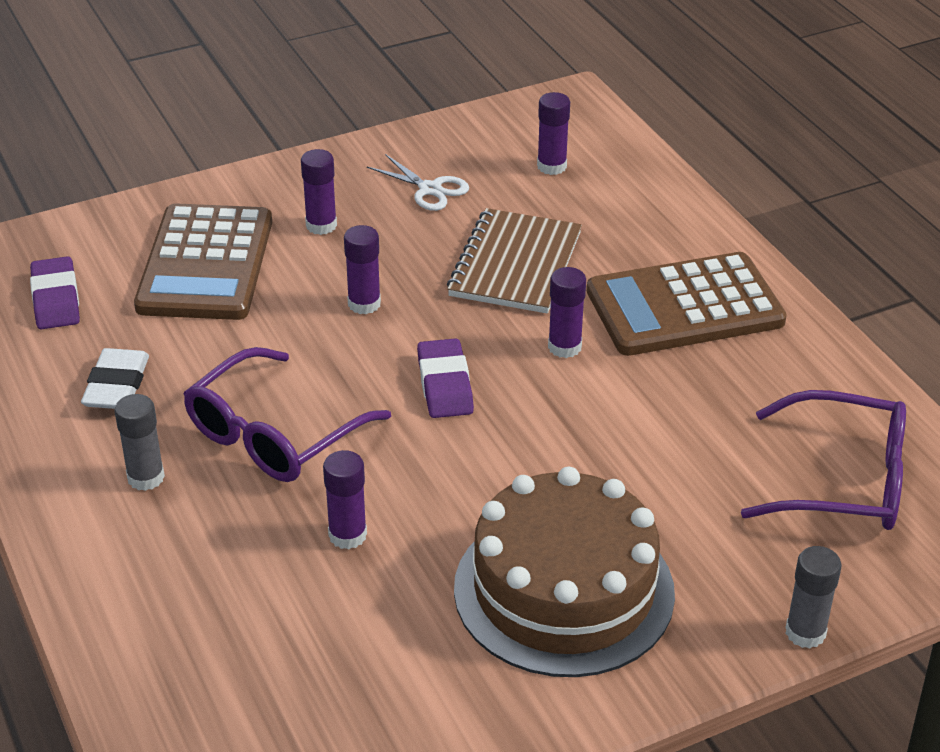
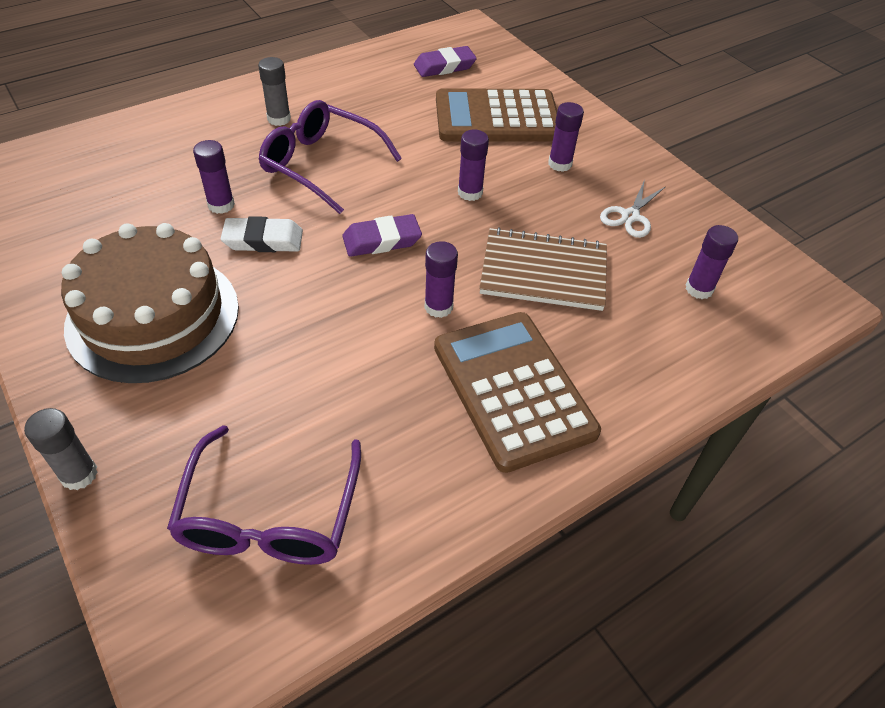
camera: 80 degrees right, 10 degrees up
white eraser [81,348,149,409] -> white eraser moved to [221,216,303,252]

